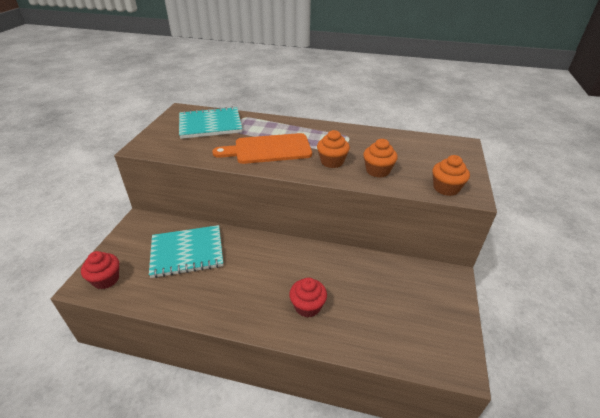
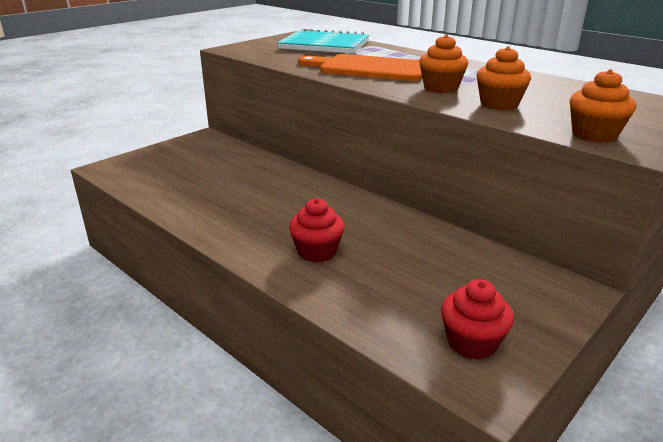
camera: 30 degrees right, 10 degrees down
red cupcake [81,251,119,289] -> red cupcake moved to [441,279,514,360]
turquoise notebook [149,225,223,278] -> none

